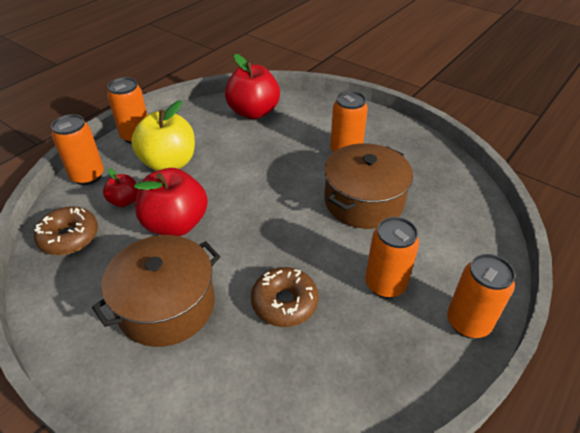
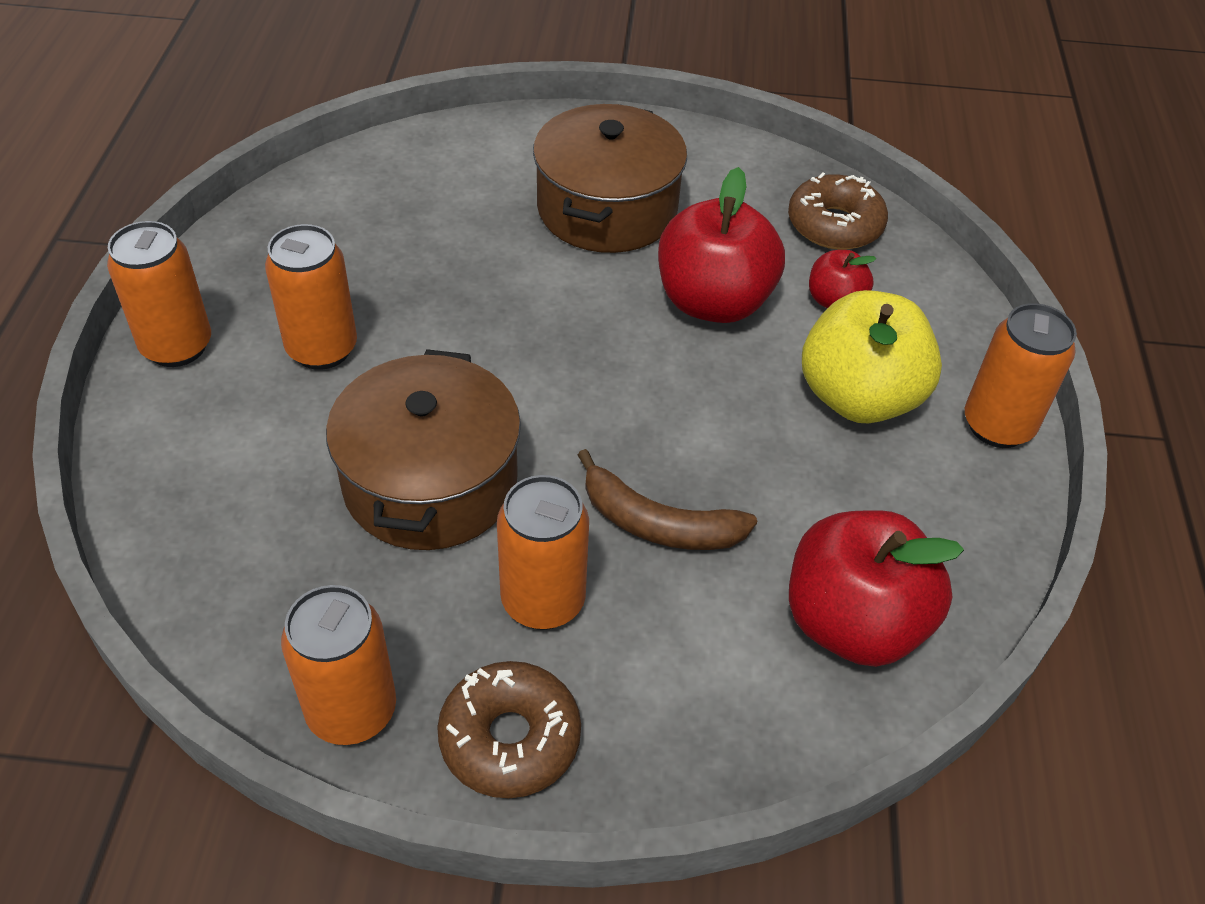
camera: 145 degrees right, 5 degrees up
orange can [51,114,104,185] -> orange can moved to [281,585,396,745]
brown donut [251,267,319,327] -> brown donut moved to [437,661,581,798]
none -> brown banana [578,449,757,550]

